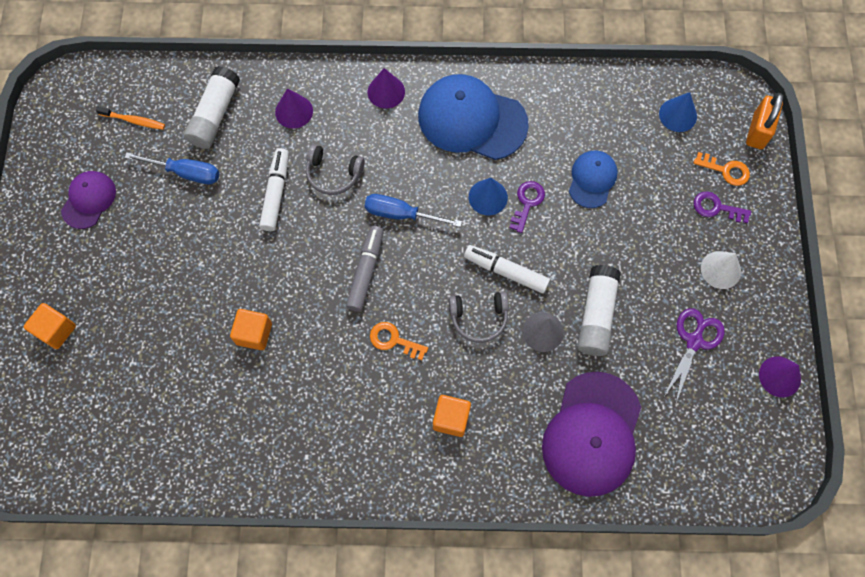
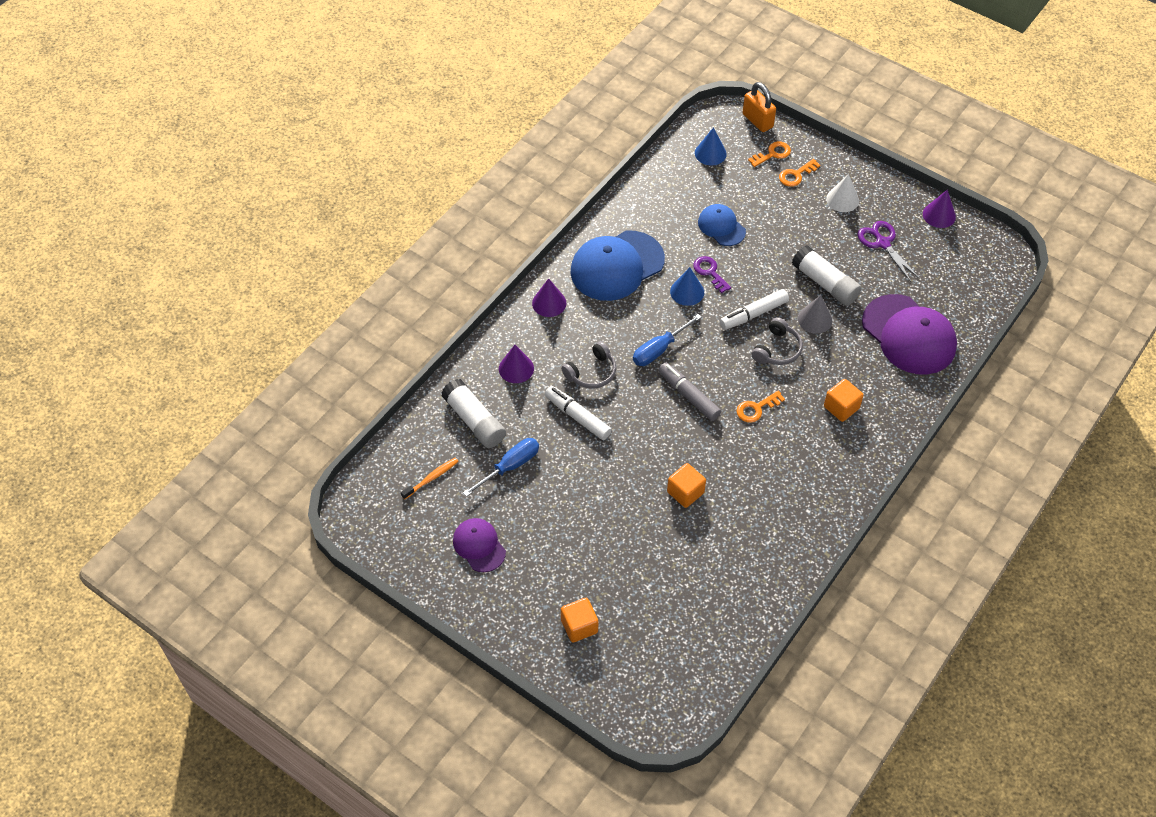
camera: 55 degrees left, 15 degrees down
purple key [694,192,751,223] -> orange key [779,159,820,187]

